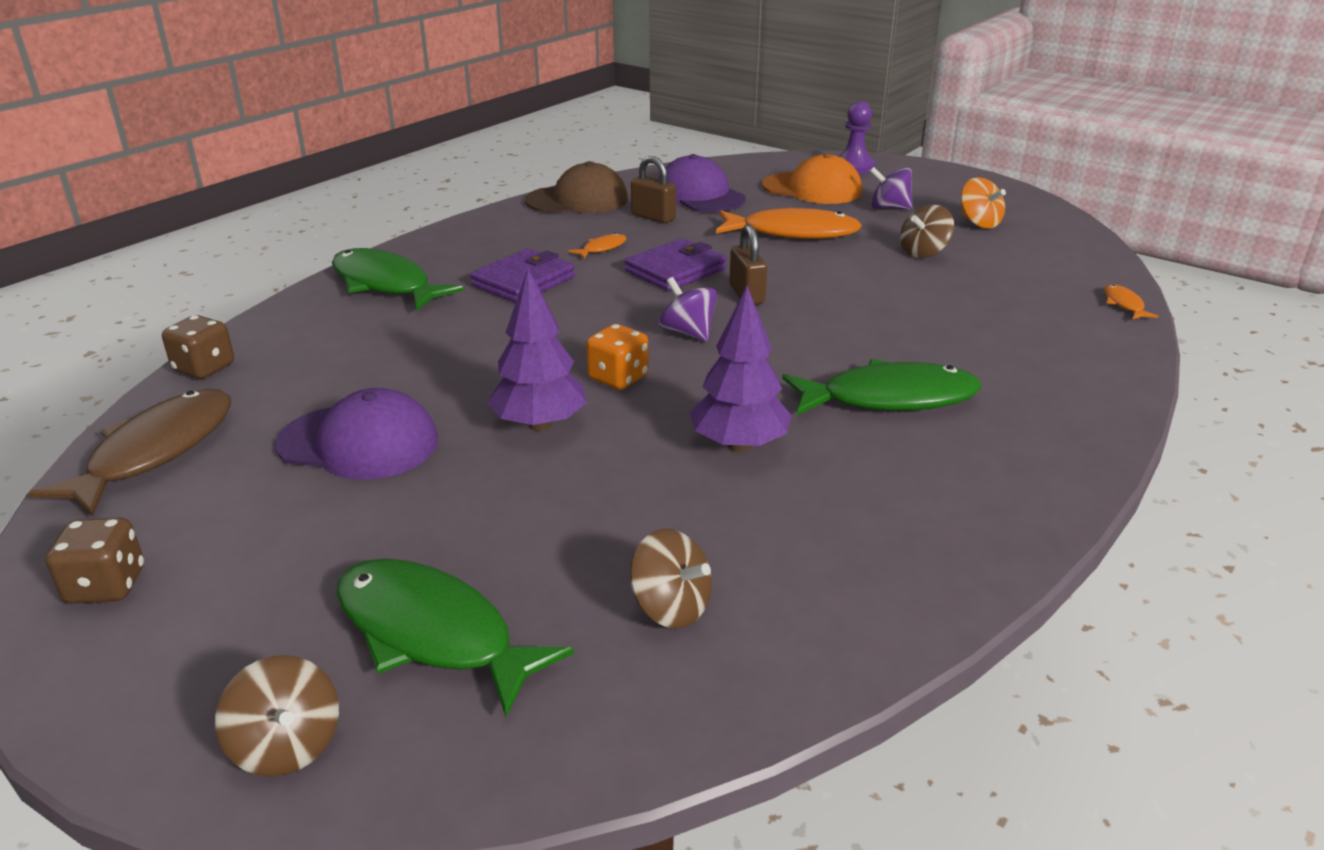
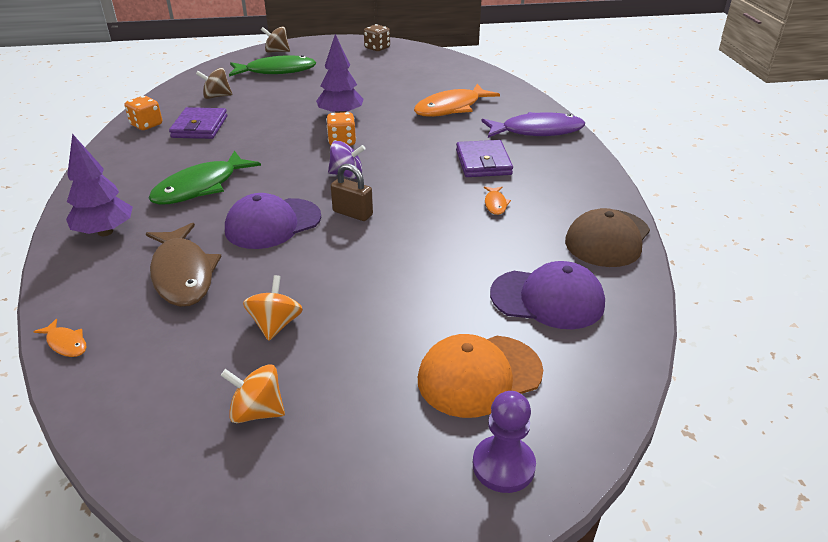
camera: 135 degrees right, 5 degrees up
brown fish [29,389,231,516] -> brown fish moved to [146,223,221,307]
brown dice [162,315,234,379] -> none
purple cap [275,388,438,480] -> purple cap moved to [225,193,321,249]
green fish [332,248,464,311] -> purple fish [481,112,585,138]
purple wallet [625,238,727,291] -> purple wallet moved to [169,107,227,139]
brown padlock [631,156,676,223] -> none
purple tree [690,286,791,452] -> purple tree moved to [66,134,133,236]
orange fish [716,208,862,239] -> orange fish moved to [414,84,500,117]
purple spinning top [870,167,913,209] -> none
brown spinning top [900,205,954,258] -> orange spinning top [243,275,303,341]
none -> orange dice [125,96,162,130]

